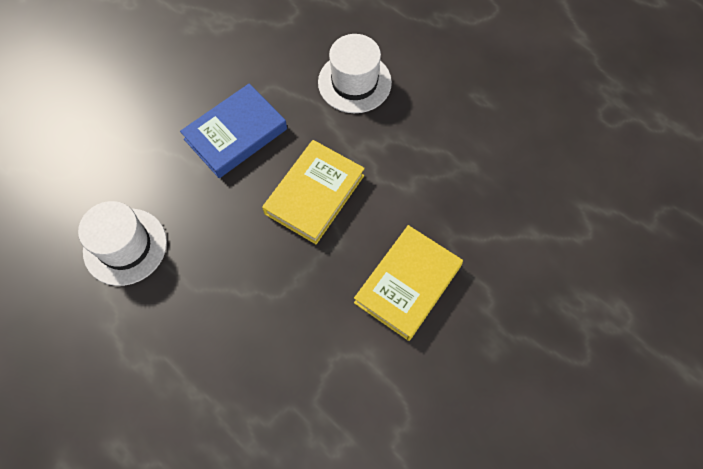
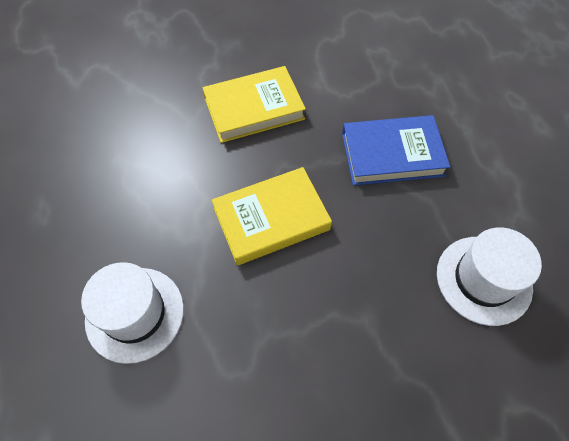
camera: 145 degrees left, 5 degrees down
blue book [180,84,287,178] -> blue book moved to [342,115,450,186]

